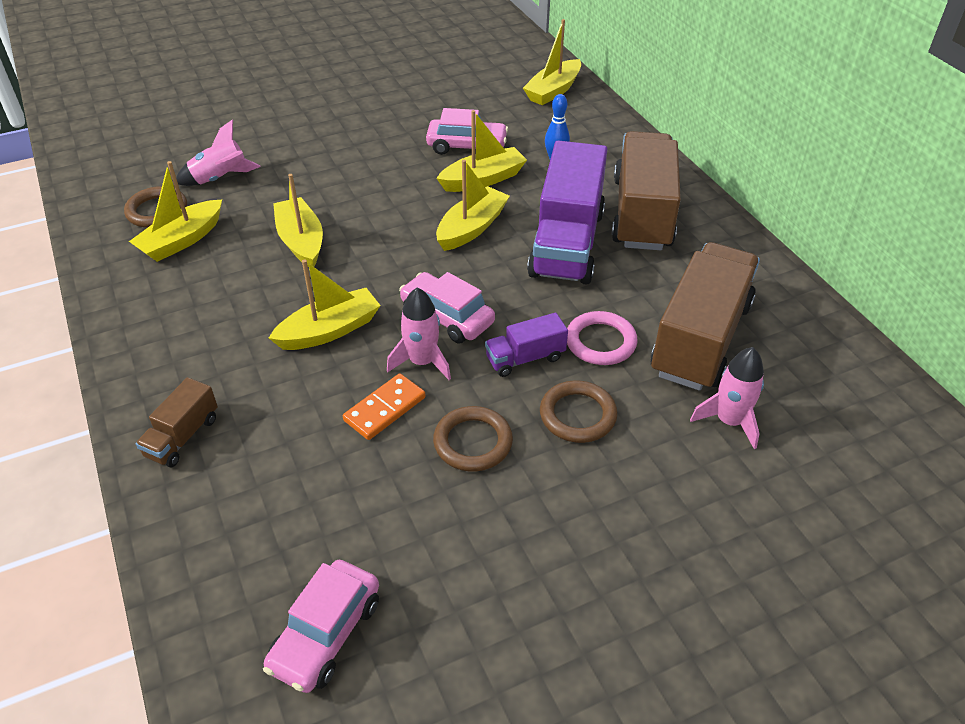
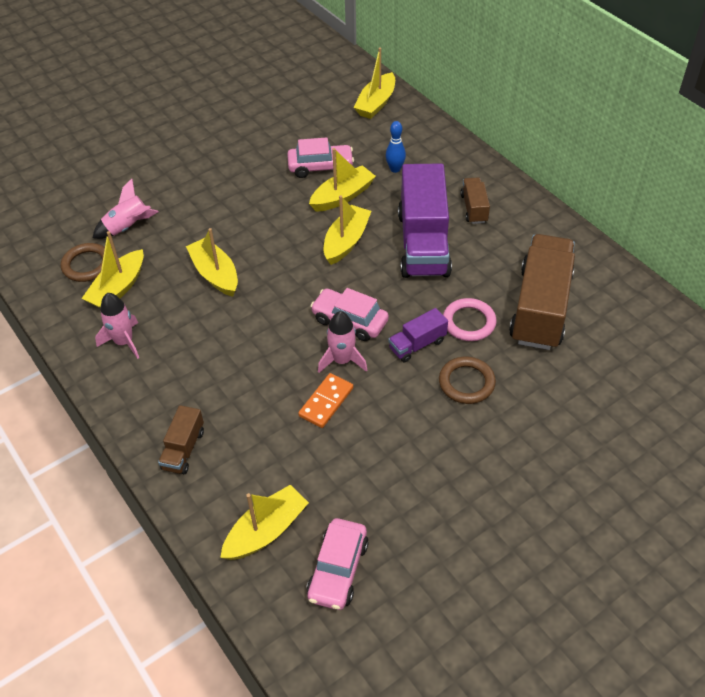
camera: 10 degrees left, 5 degrees up
yellow boat [269,259,381,350] -> yellow boat moved to [220,485,309,560]
brown ring [433,406,513,471] -> none
brown truck [612,131,681,250] -> brown truck [460,177,490,224], size x0.47
pink rocket [690,347,764,449] -> pink rocket moved to [95,293,139,359]

